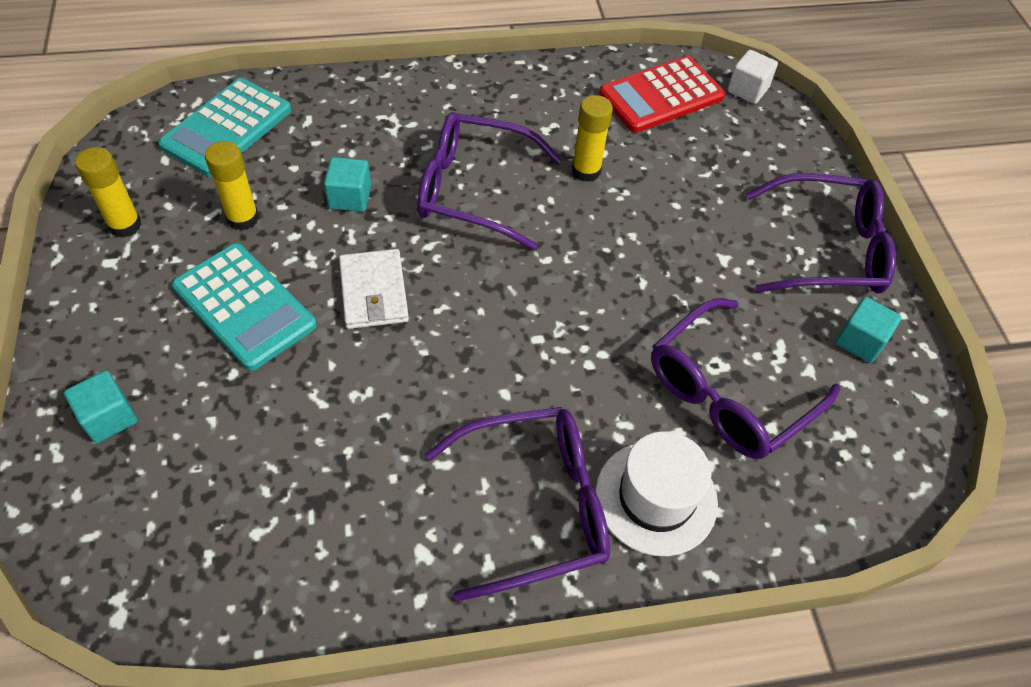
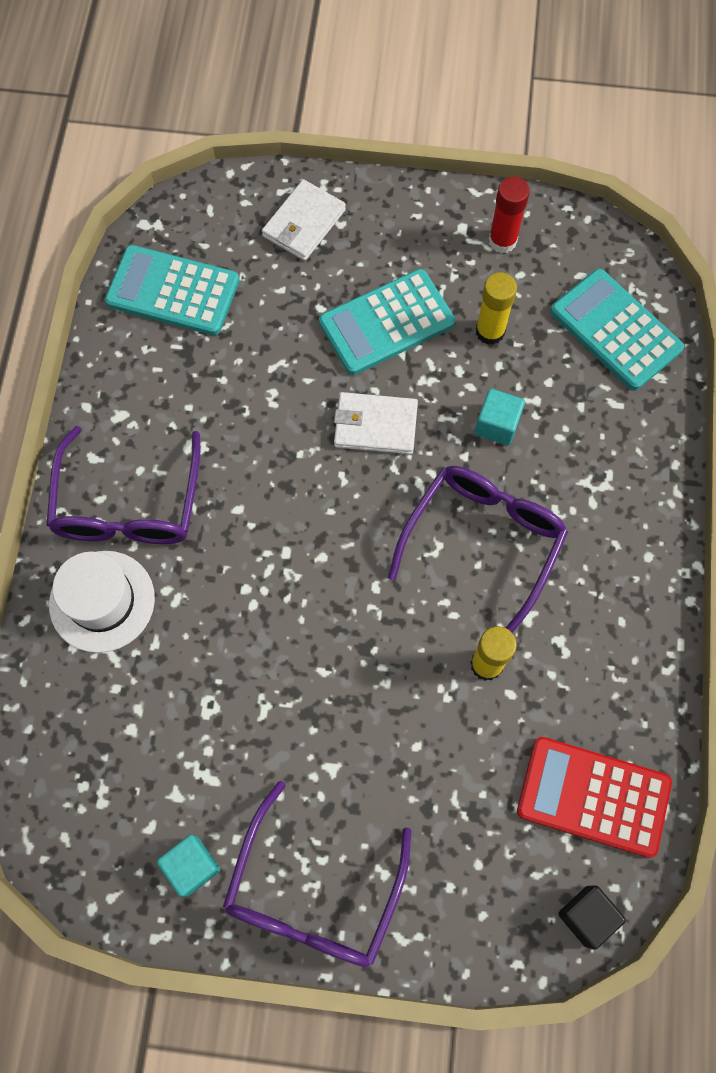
camera: 110 degrees right, 15 degrees up
turquoise cube [64,370,138,443] -> white wallet [262,180,346,261]
yellow glue stick [75,147,142,238] -> red glue stick [489,177,530,253]
red calculator [599,56,725,133] -> red calculator turned 60 degrees counterclockwise [517,737,672,858]
purple glasses [651,298,841,459] -> none
white cube [727,50,778,104] -> black cube [558,885,626,950]
none -> turquoise calculator [105,245,239,335]

